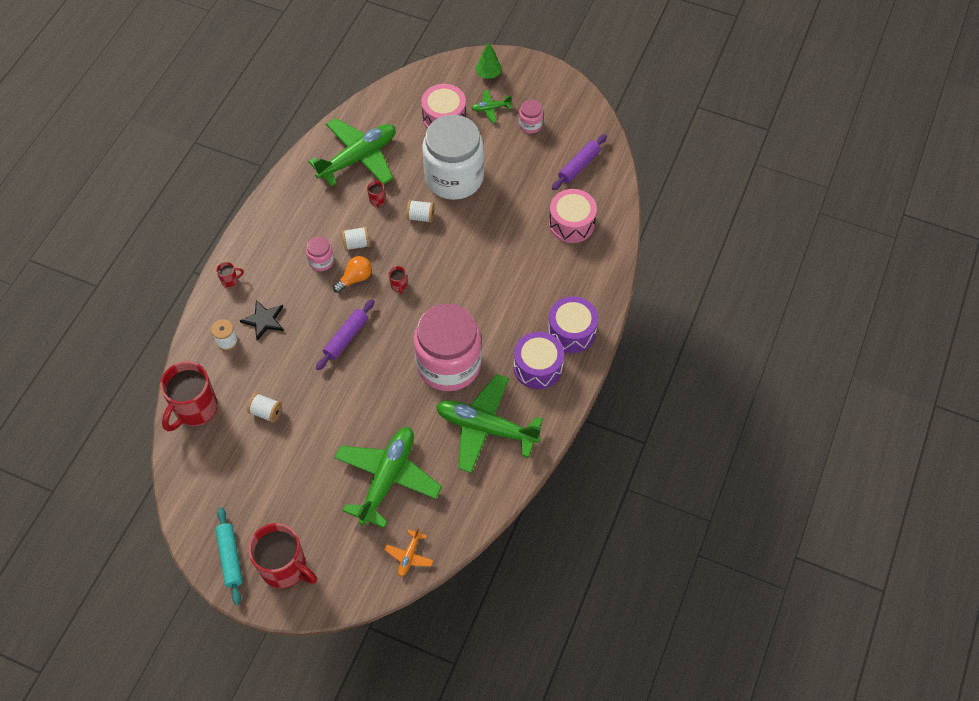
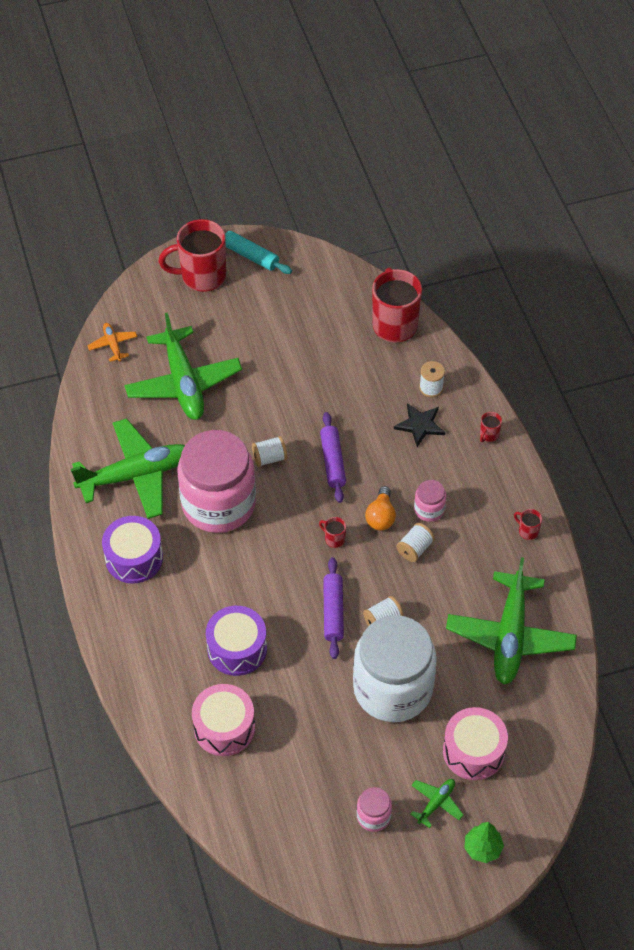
camera: 140 degrees right, 5 degrees down
white spool [247,393,282,423] -> white spool moved to [252,436,287,467]
red mug [367,181,385,208] -> red mug moved to [514,509,542,540]
purple drum [548,296,598,353] -> purple drum moved to [206,606,267,676]
purple rolling pin [552,134,607,190] -> purple rolling pin moved to [323,557,344,659]

